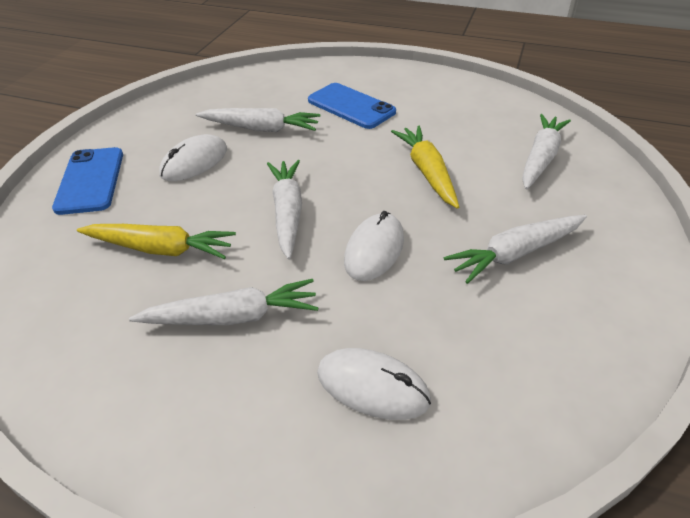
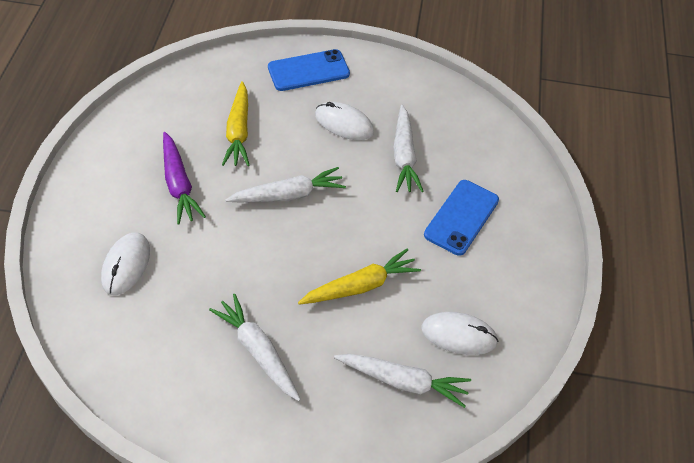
camera: 75 degrees right, 10 degrees up
white carrot [129,279,319,325] -> purple carrot [163,132,206,224]
white mouse [344,211,404,281] -> white mouse moved to [421,312,499,355]

